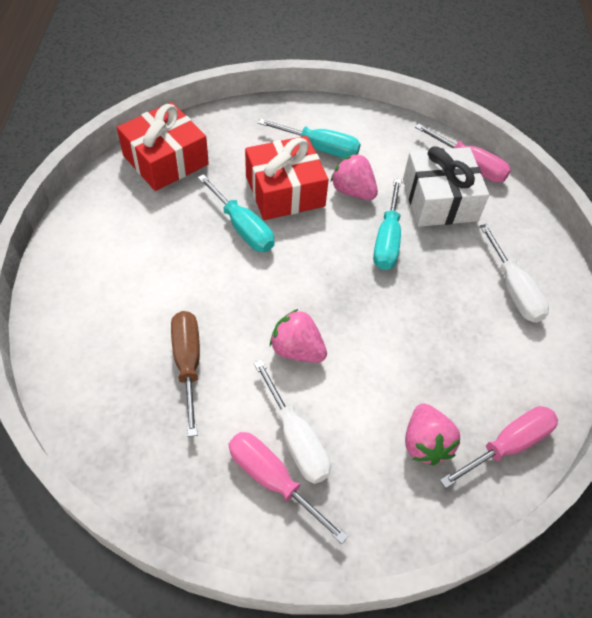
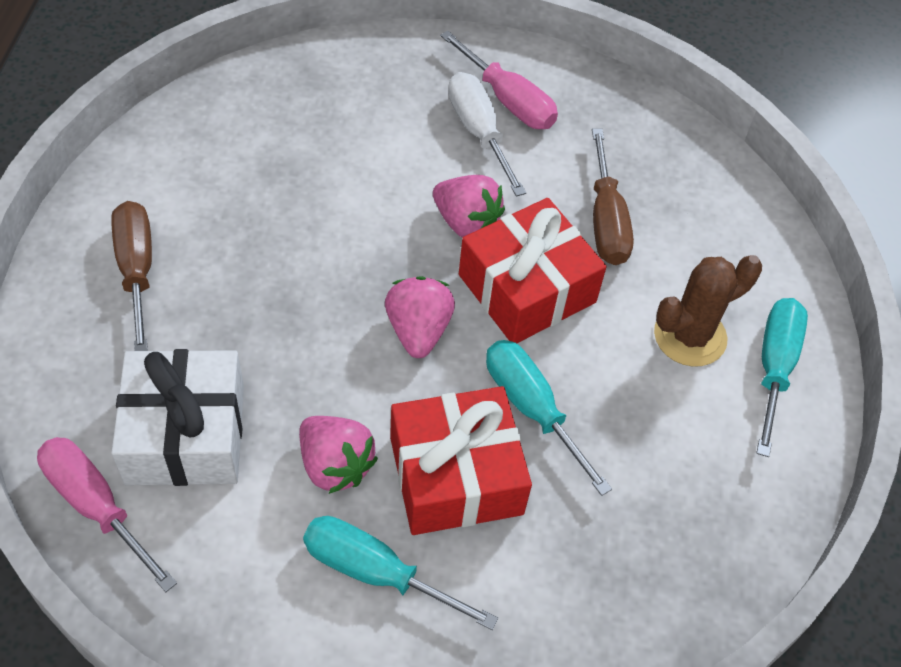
camera: 175 degrees left, 0 degrees up
red gift [117,102,209,191] -> red gift moved to [459,198,607,343]
turquoise screwdriver [373,178,402,270] -> turquoise screwdriver moved to [756,298,808,457]
pink strawberry [405,404,460,465] -> pink strawberry moved to [385,276,455,358]
pink screwdriver [440,406,558,488] -> none
white screwdriver [480,224,549,323] -> brown screwdriver [111,201,152,351]
none -> brown cactus [654,255,762,367]

